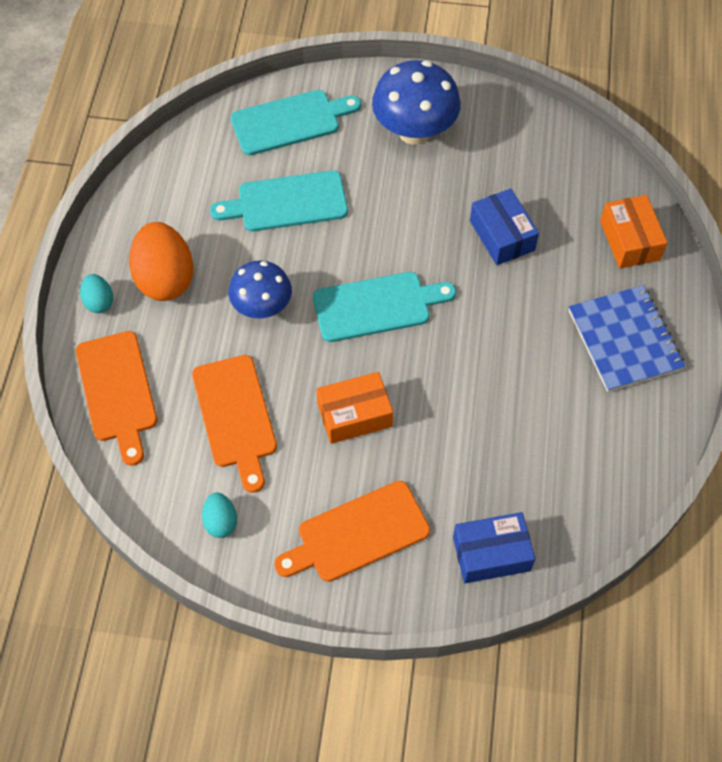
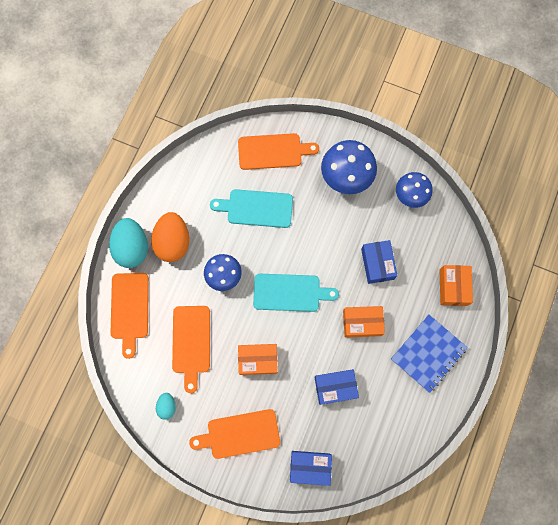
camera: 15 degrees right, 15 degrees up
turquoise egg [80,274,113,313] -> turquoise egg [109,218,148,268], size x2.00
turquoise cutting board [231,90,361,155] -> orange cutting board [238,133,319,170]
blue notebook [569,285,686,392] -> blue notebook turned 45 degrees clockwise [391,315,468,393]
none -> blue box [314,369,359,405]
none -> orange box [343,306,385,338]
none -> blue mushroom [396,172,433,208]

